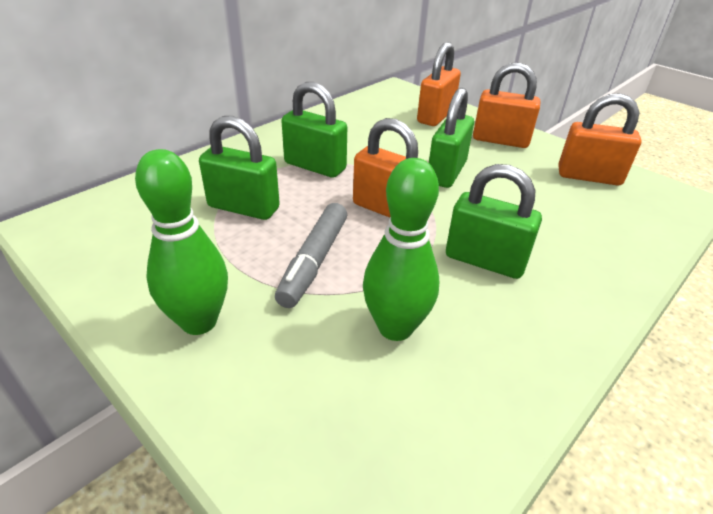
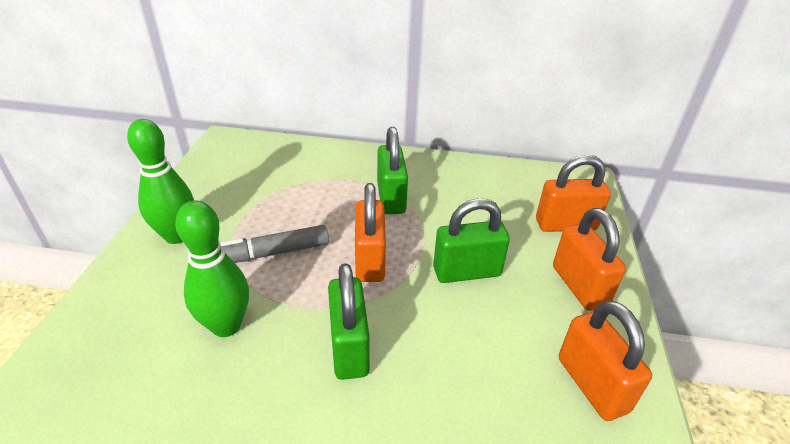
camera: 55 degrees right, 0 degrees up
green padlock [199,116,280,220] -> none

